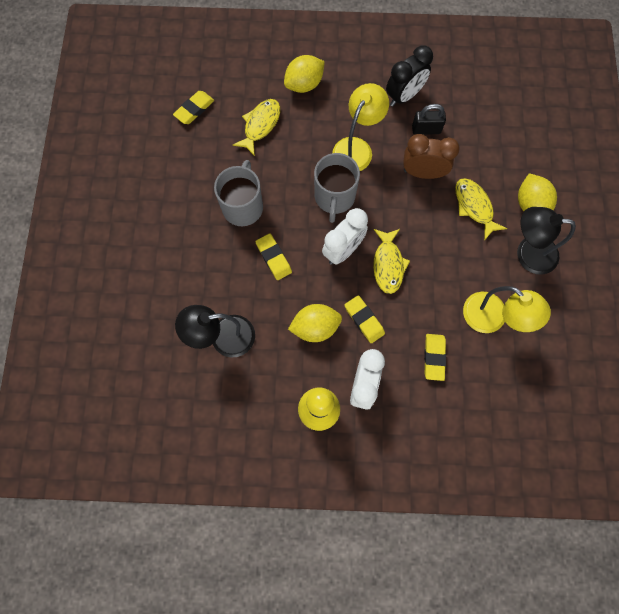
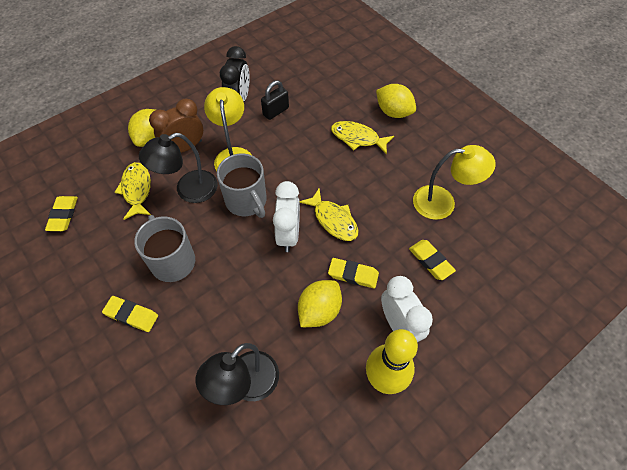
camera: 40 degrees left, 15 degrees down
yellow eraser [255,233,292,280] -> yellow eraser moved to [102,296,158,332]
brown clock [403,134,460,179] -> brown clock moved to [149,99,203,153]
black lamp [517,207,576,275] -> black lamp moved to [139,133,218,203]

